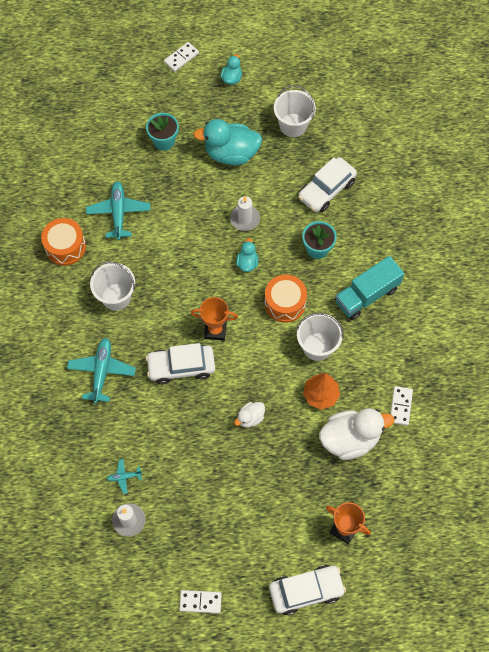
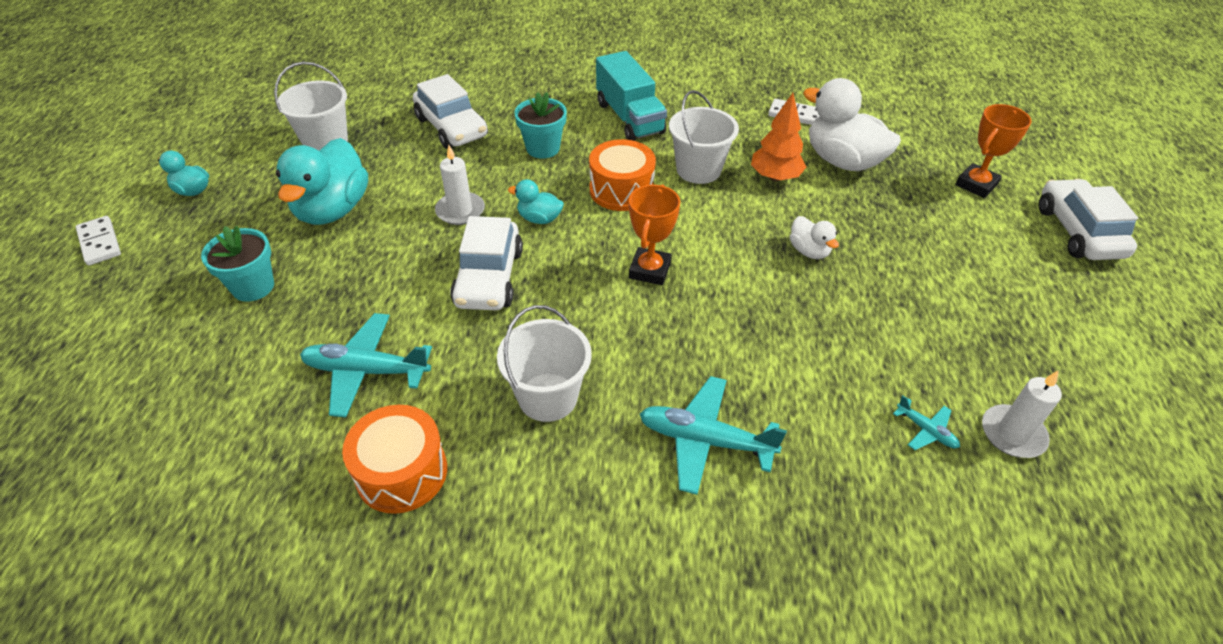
camera: 80 degrees left, 20 degrees down
turquoise plane [107,459,142,494] -> turquoise plane turned 45 degrees counterclockwise [893,395,960,450]
white car [145,343,215,384] -> white car moved to [450,216,523,310]
white domino [179,590,222,613] -> none
white duck [319,408,394,460] -> white duck turned 45 degrees counterclockwise [803,78,901,171]

